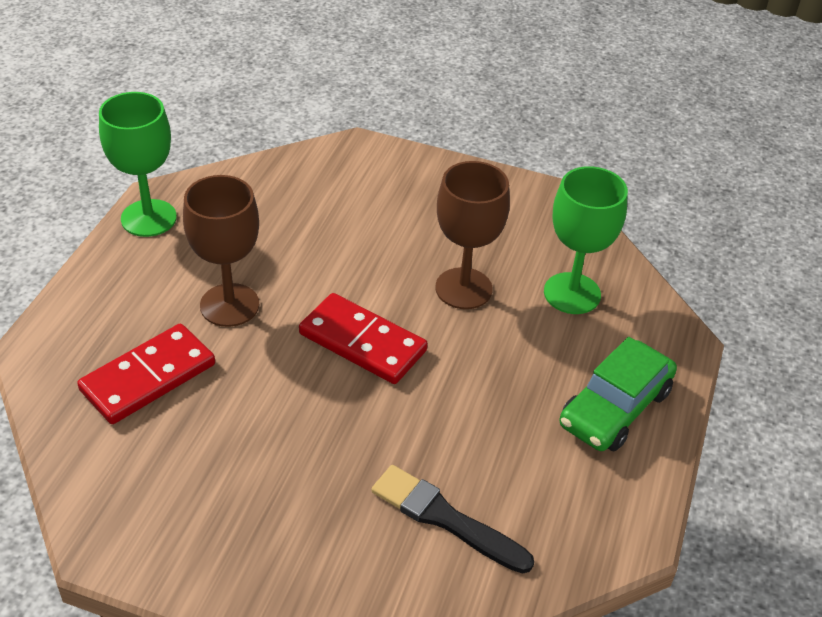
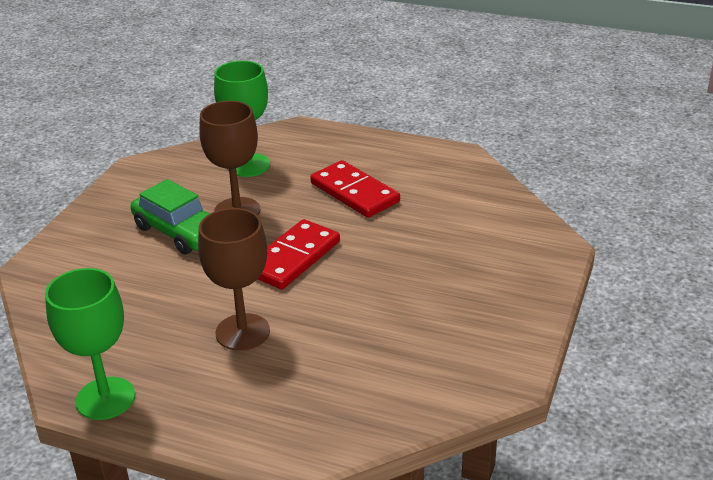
camera: 85 degrees left, 10 degrees down
red domino [77,324,215,424] -> red domino moved to [310,160,400,218]
black brush [371,465,534,574] -> none
green car [560,337,677,451] -> green car moved to [131,179,209,255]

